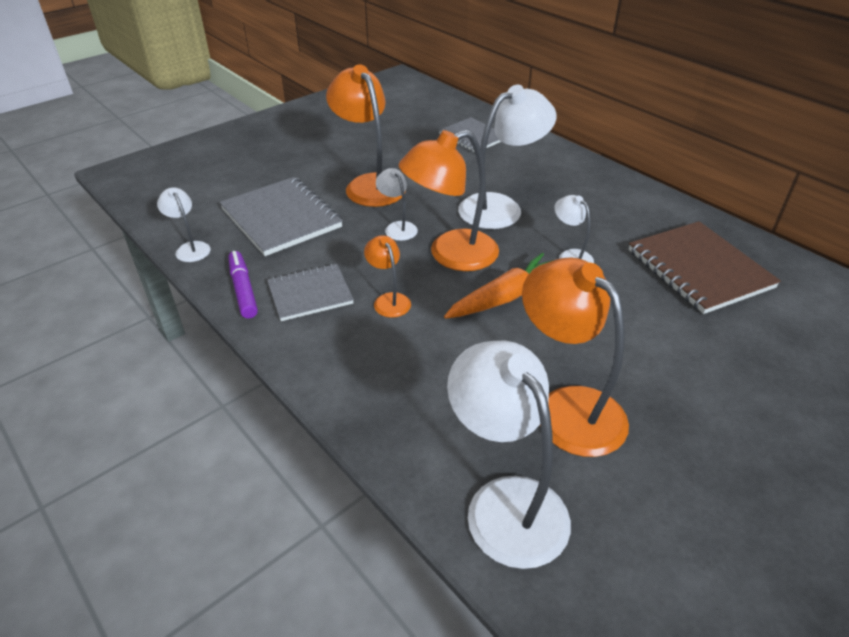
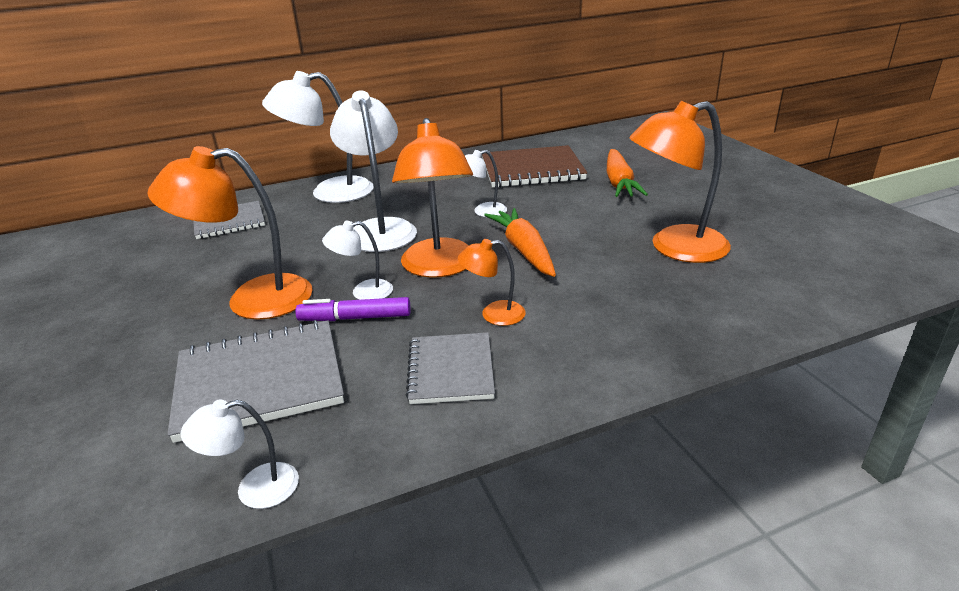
camera: 70 degrees left, 10 degrees down
purple marker [228,251,258,318] -> purple marker moved to [295,297,411,321]
white lamp [447,341,571,569] -> white lamp moved to [262,71,373,203]
none -> orange carrot [607,149,648,197]

